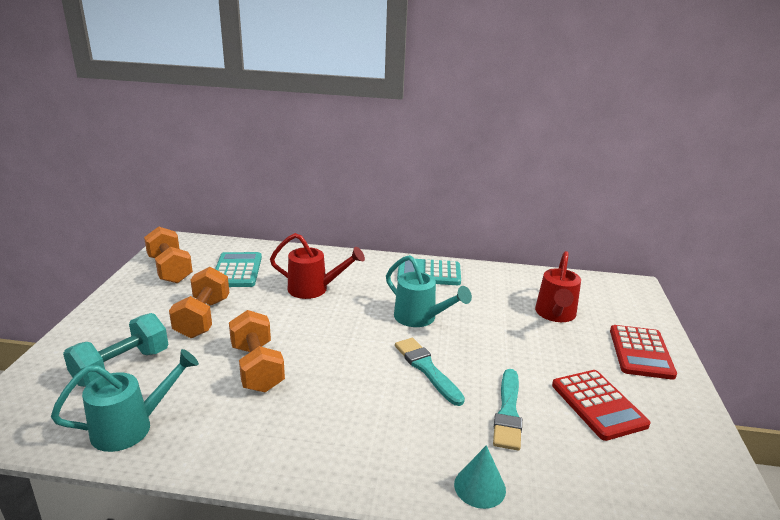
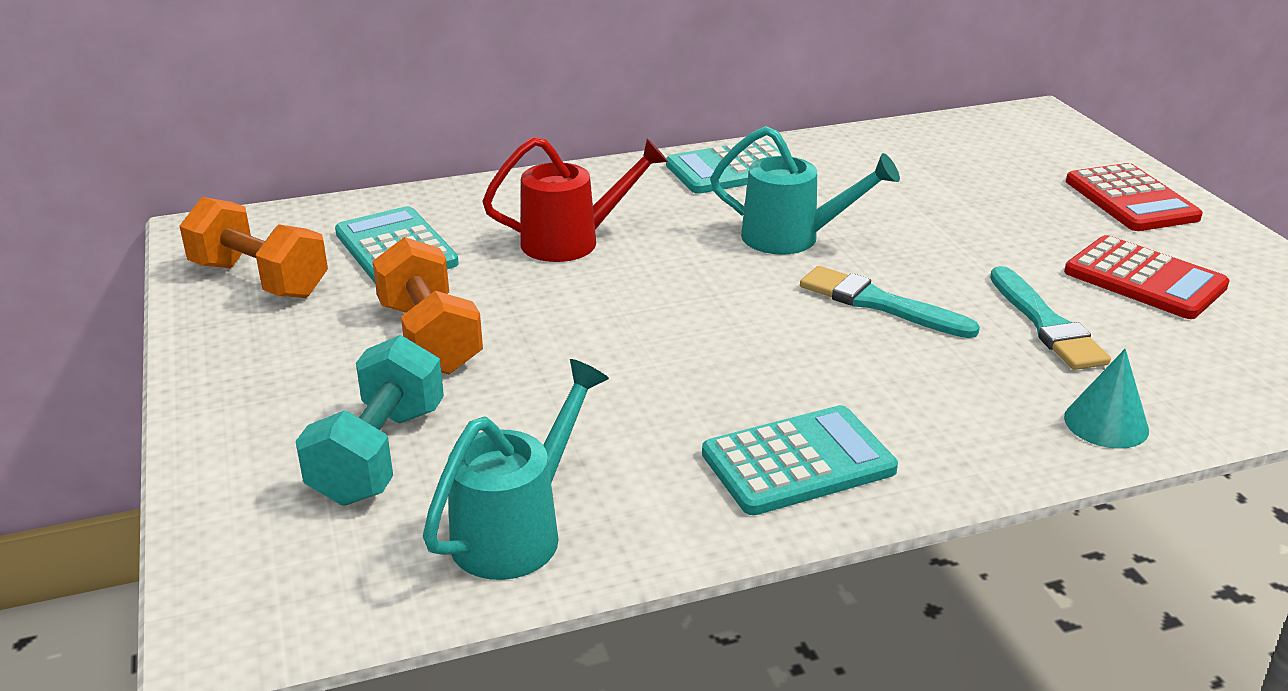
camera: 25 degrees left, 5 degrees up
orange dumbbell [229,310,285,393] -> none
red watering can [535,251,581,322] -> none
none -> turquoise calculator [702,405,898,515]

